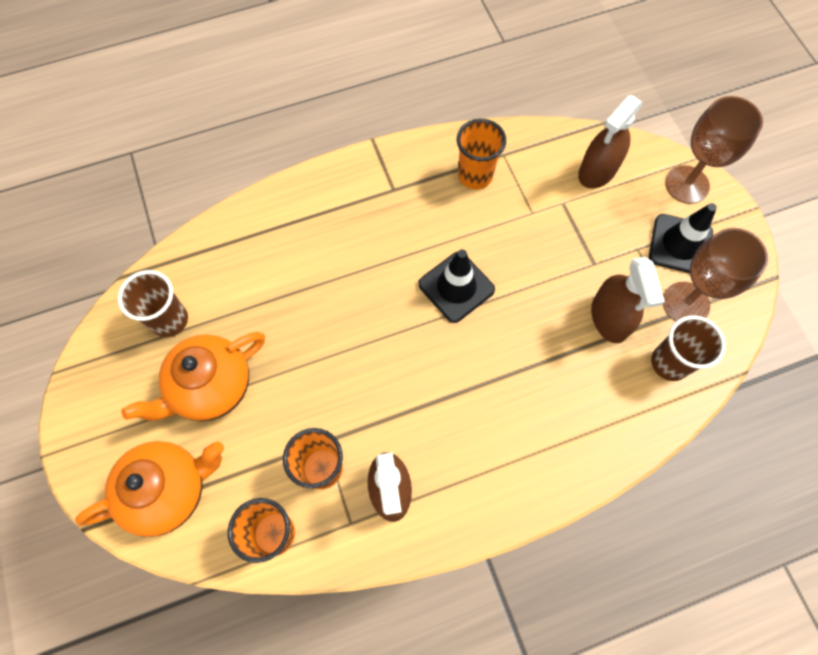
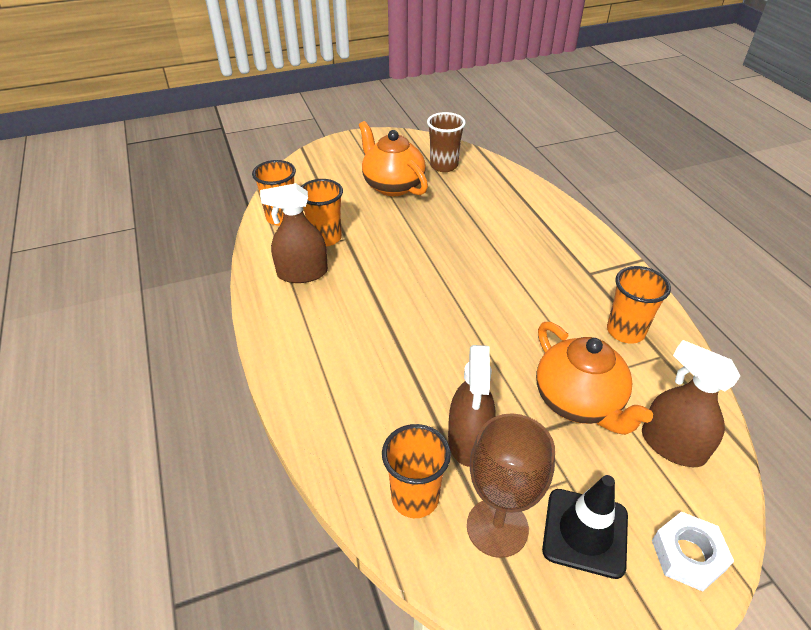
camera: 90 degrees right, 25 degrees down
orange teapot [75,441,224,537] -> orange teapot moved to [536,322,653,435]
black traffic cone [418,249,495,323] -> none
brown spray bottle [591,257,665,343] -> brown spray bottle turned 75 degrees counterclockwise [448,345,496,467]
brown cup [651,315,726,381] -> orange cup [382,424,451,518]
brown goblet [665,96,763,204] -> white nut [652,512,734,592]

